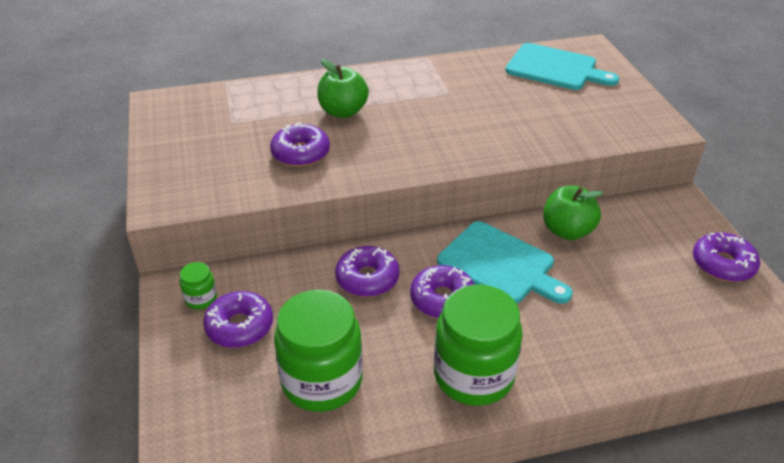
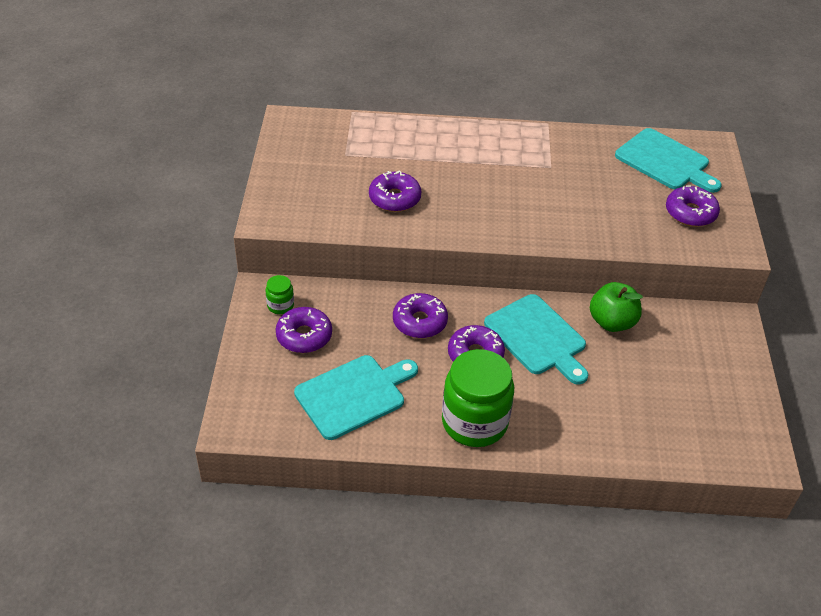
camera: 15 degrees right, 5 degrees up
green jar [274,290,363,412] -> turquoise cutting board [294,355,418,440]
green apple [317,59,369,118] -> none
purple donut [693,232,760,282] -> purple donut moved to [666,185,720,227]

